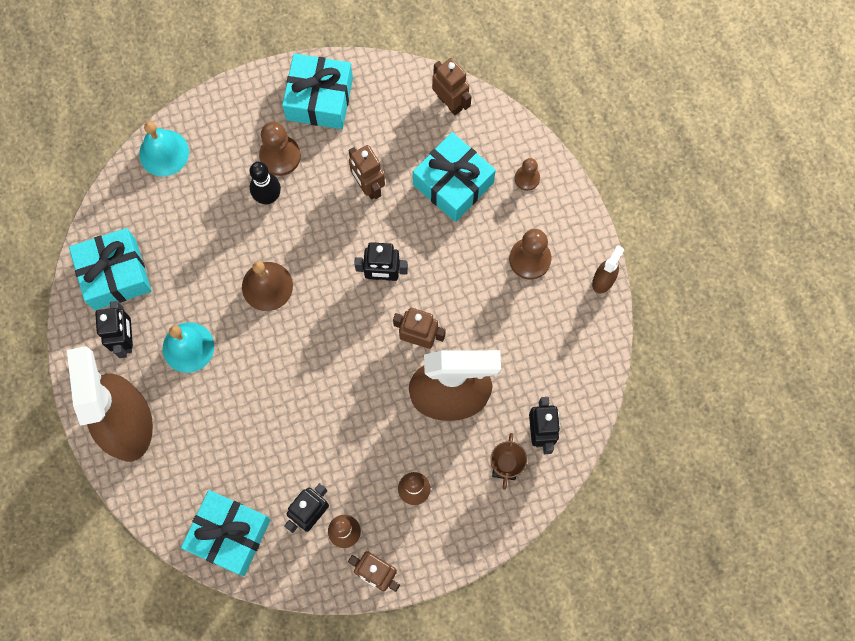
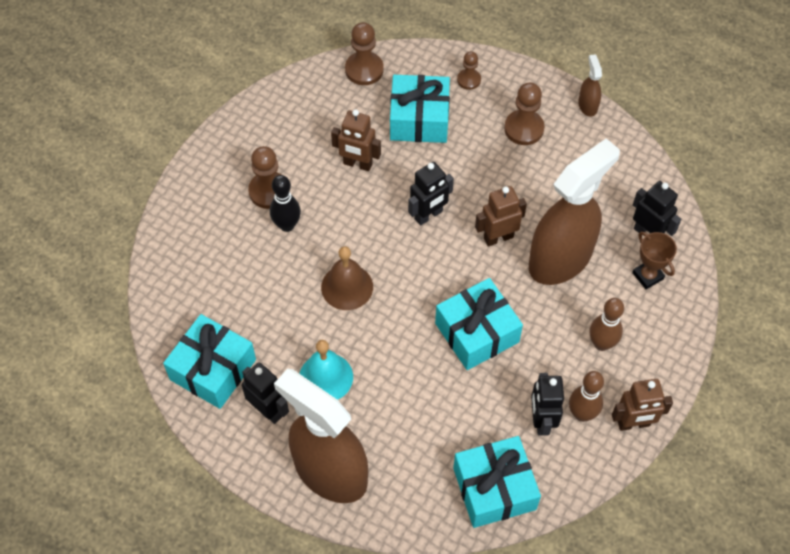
camera: 40 degrees left, 15 degrees down
turquoise bell [139,121,189,176] -> none
turquoise gift [282,53,353,129] -> turquoise gift moved to [435,278,523,370]
brown robot [432,58,472,115] -> brown pawn [345,22,384,85]

